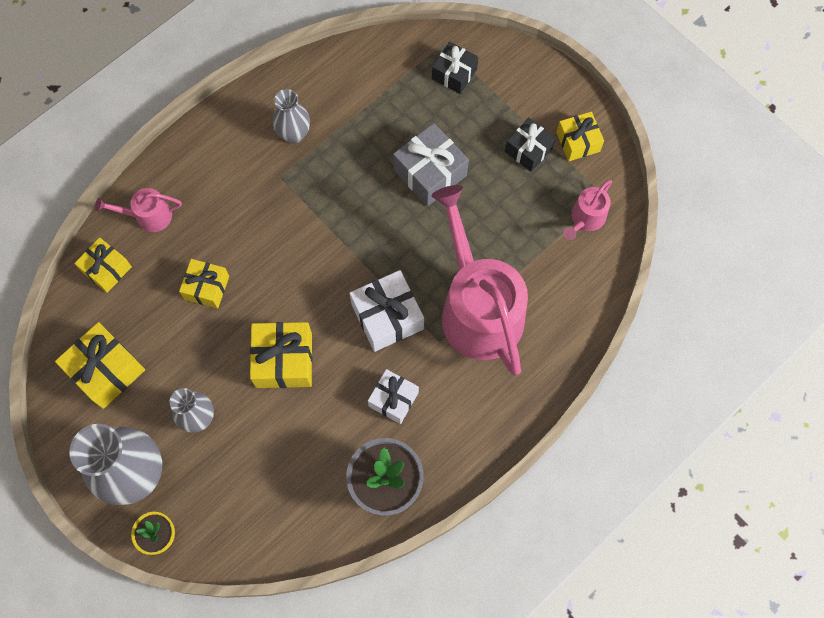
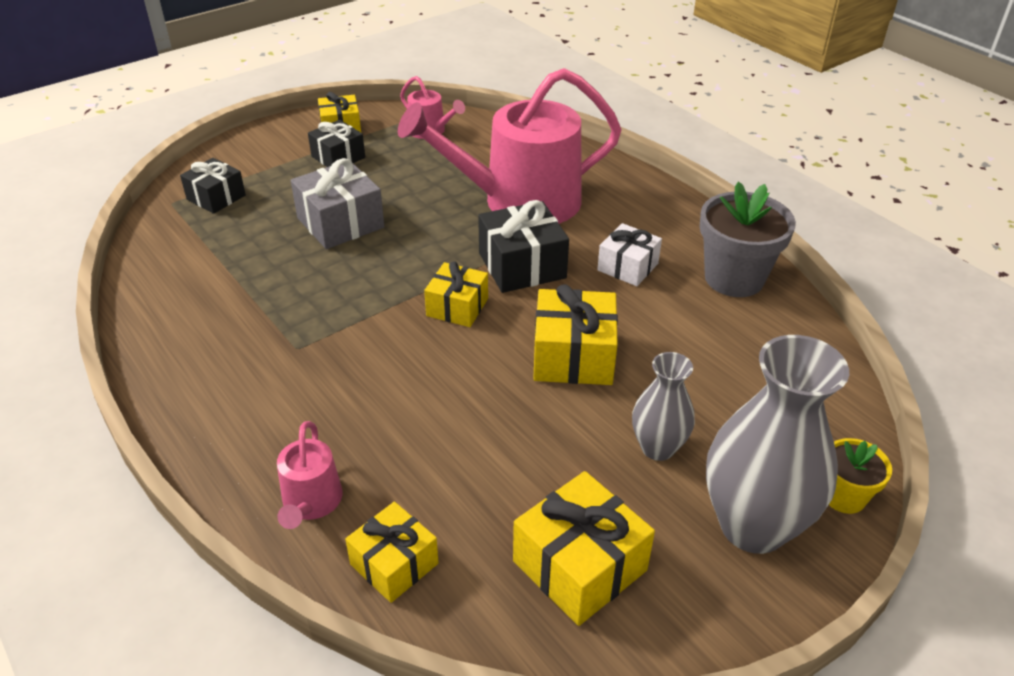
camera: 85 degrees left, 30 degrees down
yellow gift [179,259,229,309] -> yellow gift moved to [424,261,488,327]
grey vase [273,89,310,143] -> none
white gift [350,270,424,352] -> black gift [478,200,569,293]

